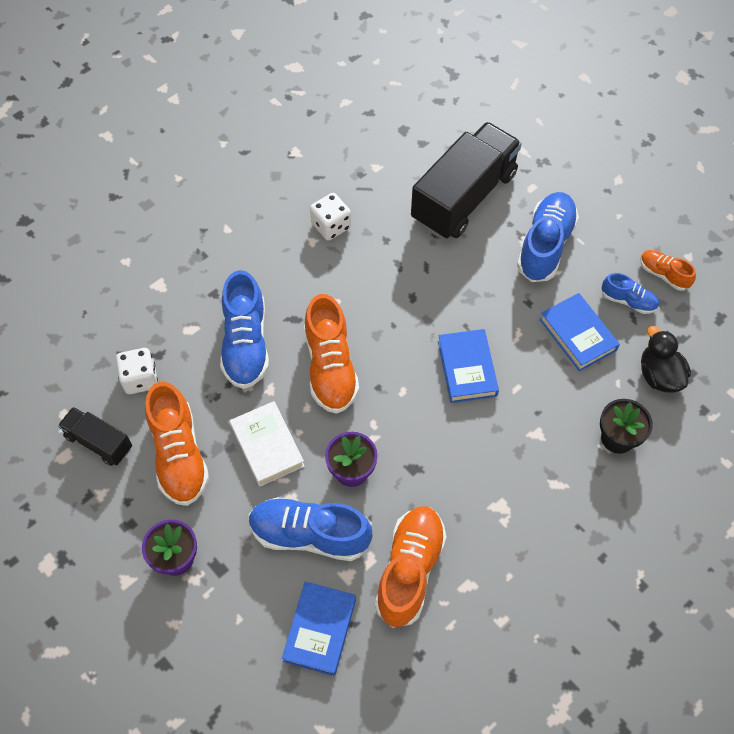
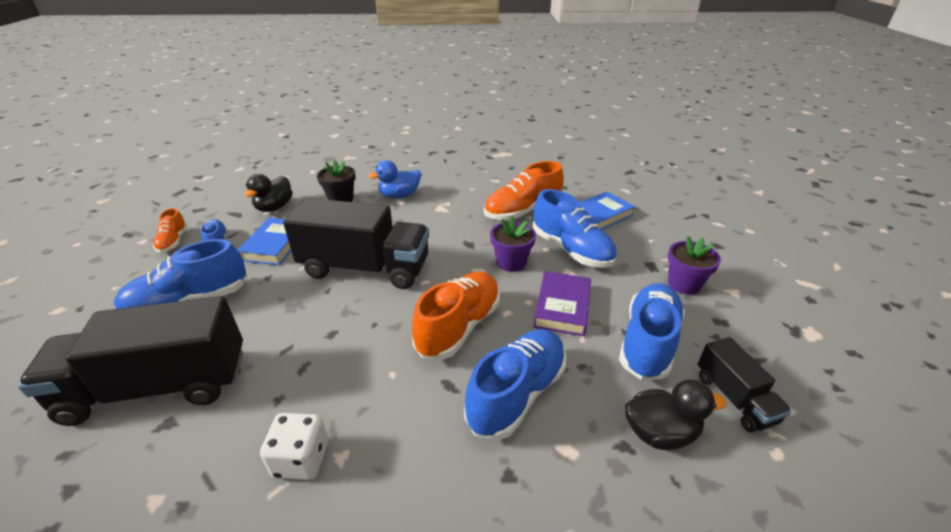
camera: 140 degrees left, 25 degrees down
white dice [116,348,158,394] -> black duck [625,379,726,450]
orange shoe [145,382,209,506] -> blue shoe [619,283,685,380]
white book [230,401,305,487] -> purple book [533,271,591,336]
blue book [438,329,499,403] -> black truck [283,198,429,289]
none -> blue duck [368,160,421,198]

